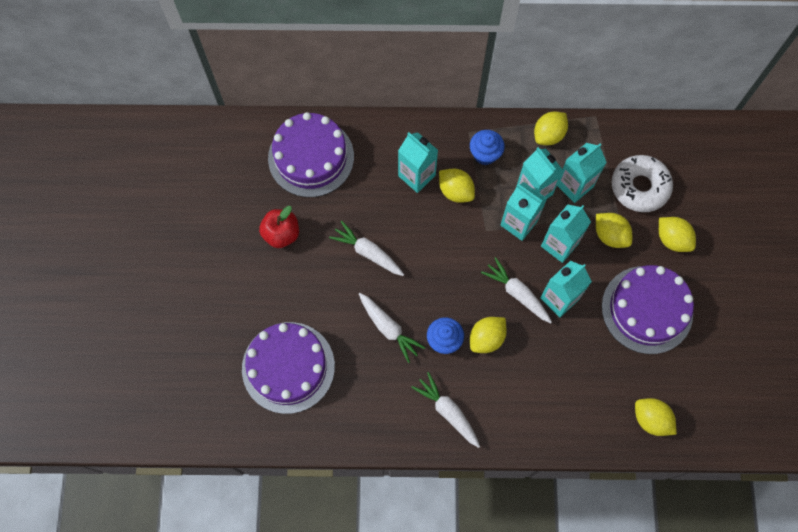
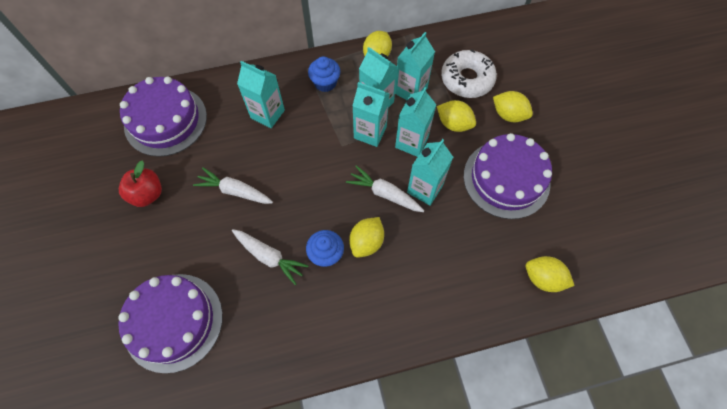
camera: 15 degrees left, 5 degrees down
white carrot [411,372,480,448] -> none
yellow lemon [439,169,475,203] -> none

